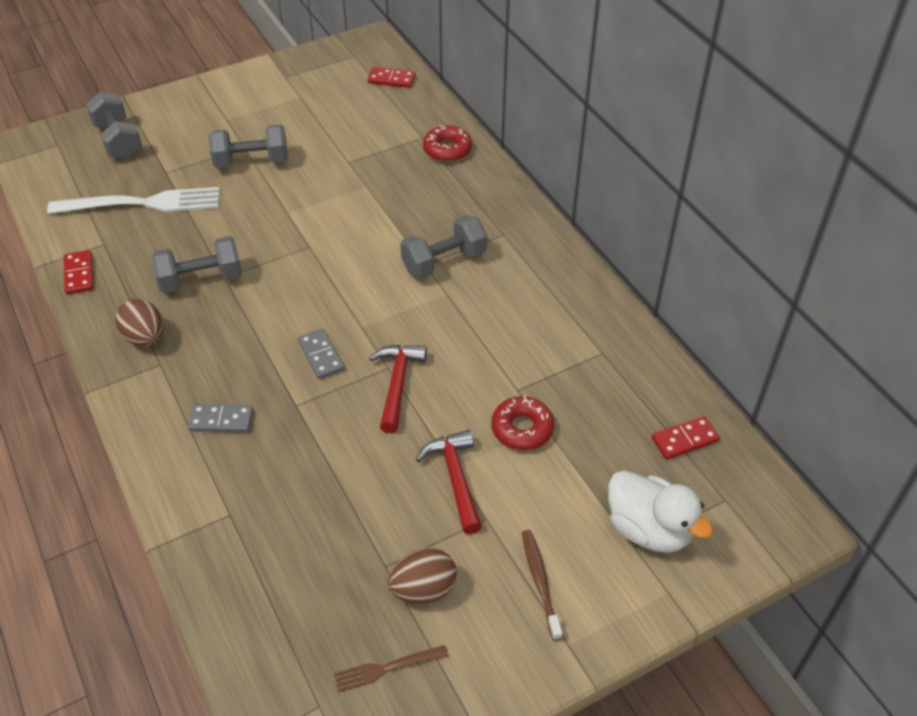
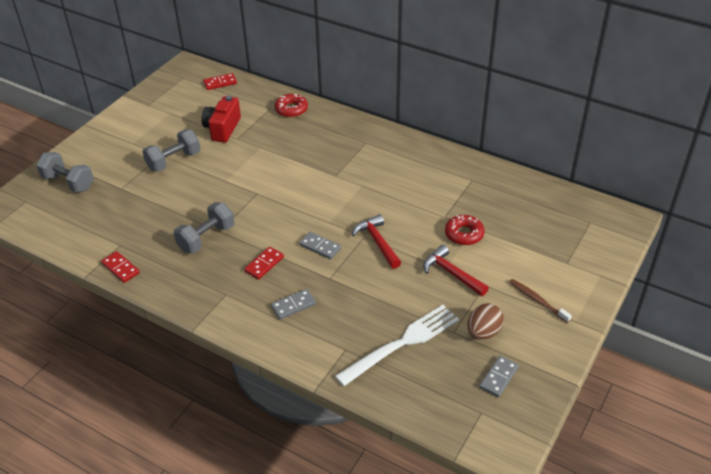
camera: 30 degrees left, 5 degrees down
white fork [47,187,220,214] -> white fork moved to [335,305,459,386]
brown egg [115,299,164,347] -> none
brown fork [334,645,448,692] -> grey domino [479,356,519,397]
grey dumbbell [400,215,487,279] -> none
white duck [608,470,713,553] -> none
red domino [652,416,720,460] -> red domino moved to [244,247,284,280]
none -> red camera [201,95,241,143]

